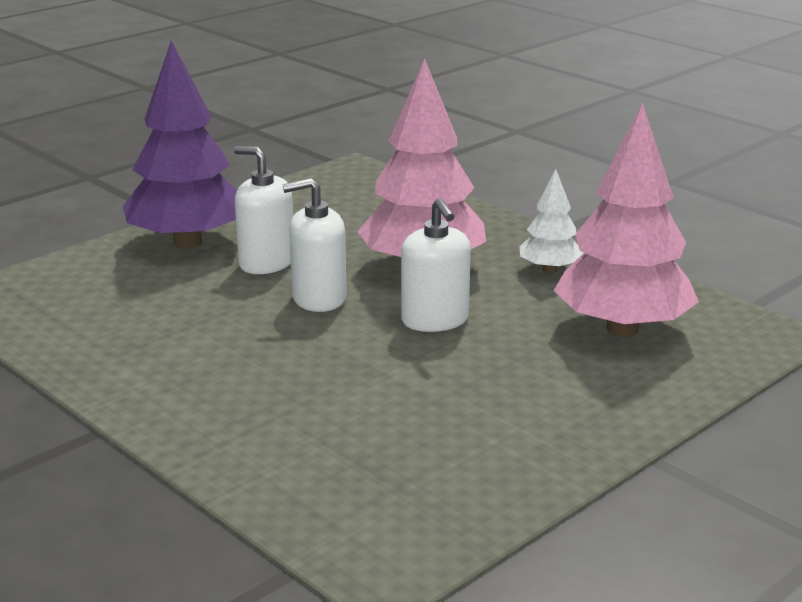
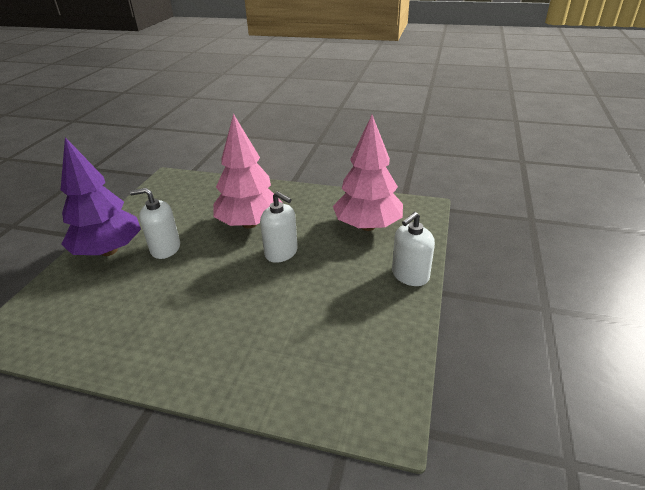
camera: 30 degrees left, 10 degrees up
white soap dispenser [282,178,347,312] -> white soap dispenser moved to [392,212,435,286]
white tree [519,169,584,273] -> none

